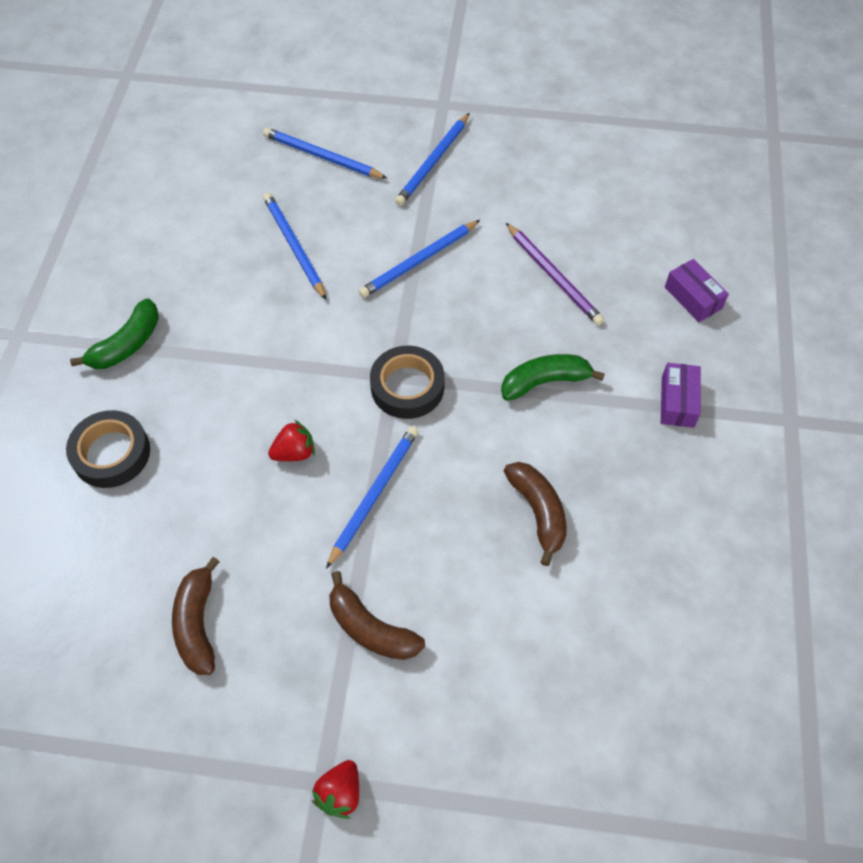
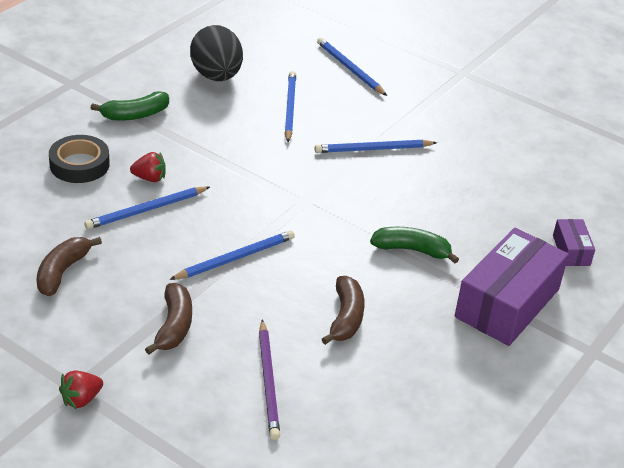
camera: 25 degrees right, 20 degrees down
red strawberry [268,420,315,461] -> red strawberry moved to [130,152,166,182]
brown banana [330,571,425,660] -> brown banana turned 150 degrees counterclockwise [145,283,192,355]
black tape [370,346,445,419] -> none
blue pencil [395,113,470,206] -> blue pencil moved to [84,186,210,229]
purple pencil [506,223,604,325] -> purple pencil moved to [259,320,280,440]
purple box [661,363,701,428] -> purple box [455,227,569,346], size x2.15
none -> black egg [190,25,243,81]

